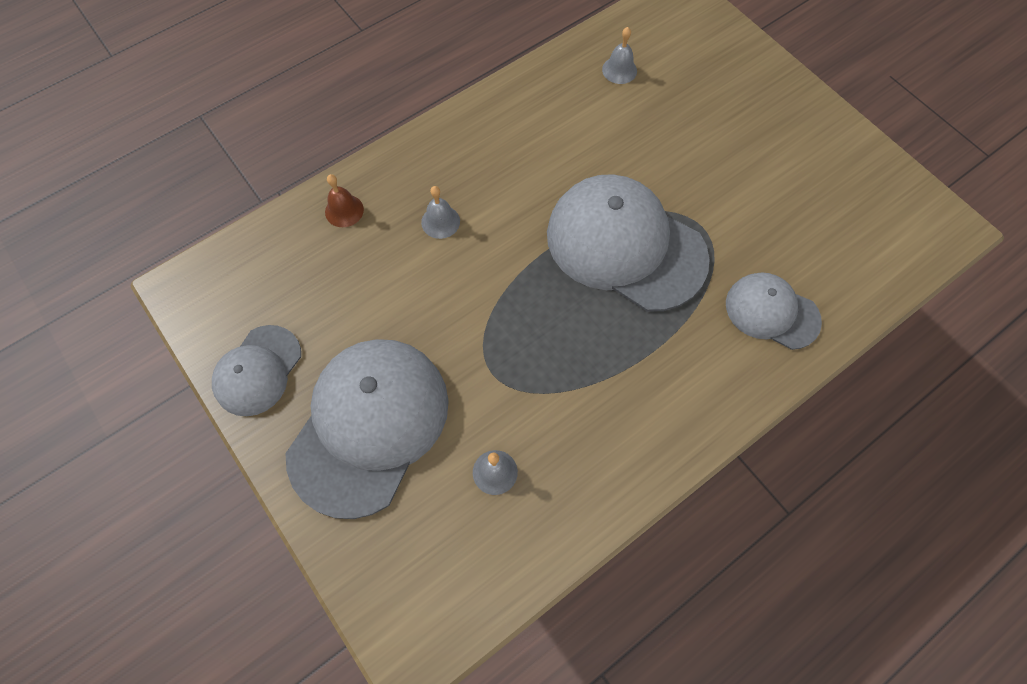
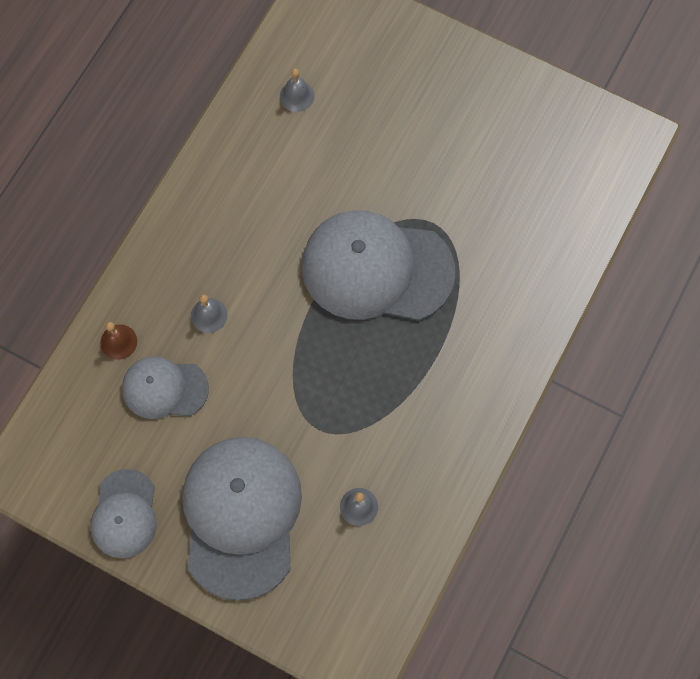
camera: 25 degrees left, 5 degrees up
grey cap [726,272,822,350] -> grey cap moved to [122,356,209,419]

